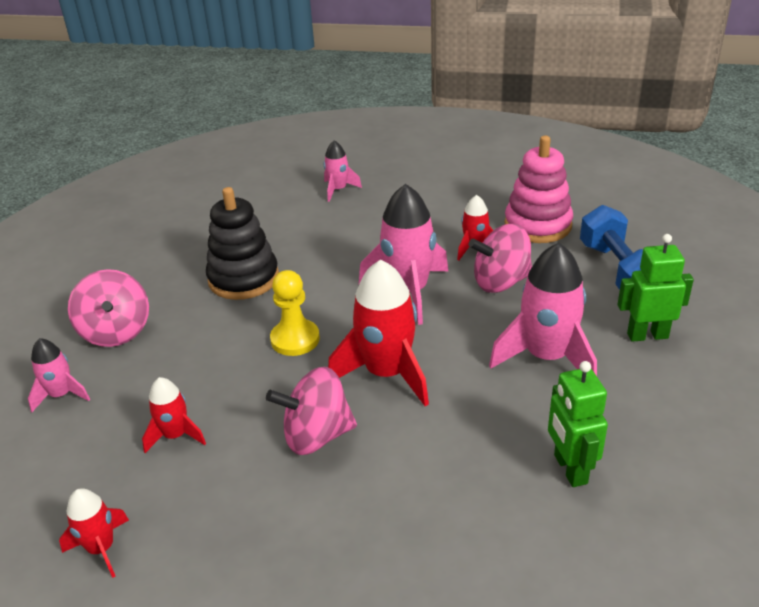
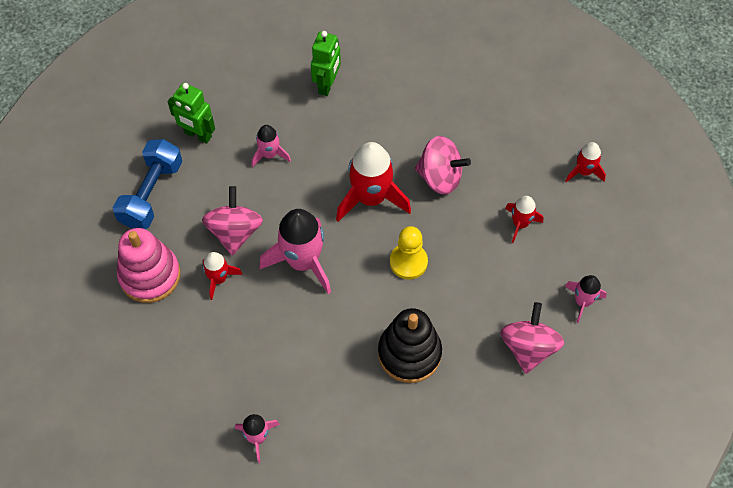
camera: 150 degrees left, 25 degrees up
pink spinning top [469,224,532,293] -> pink spinning top turned 105 degrees counterclockwise [202,186,263,256]
pink rocket [489,243,597,376] -> pink rocket [252,125,291,167], size x0.54

